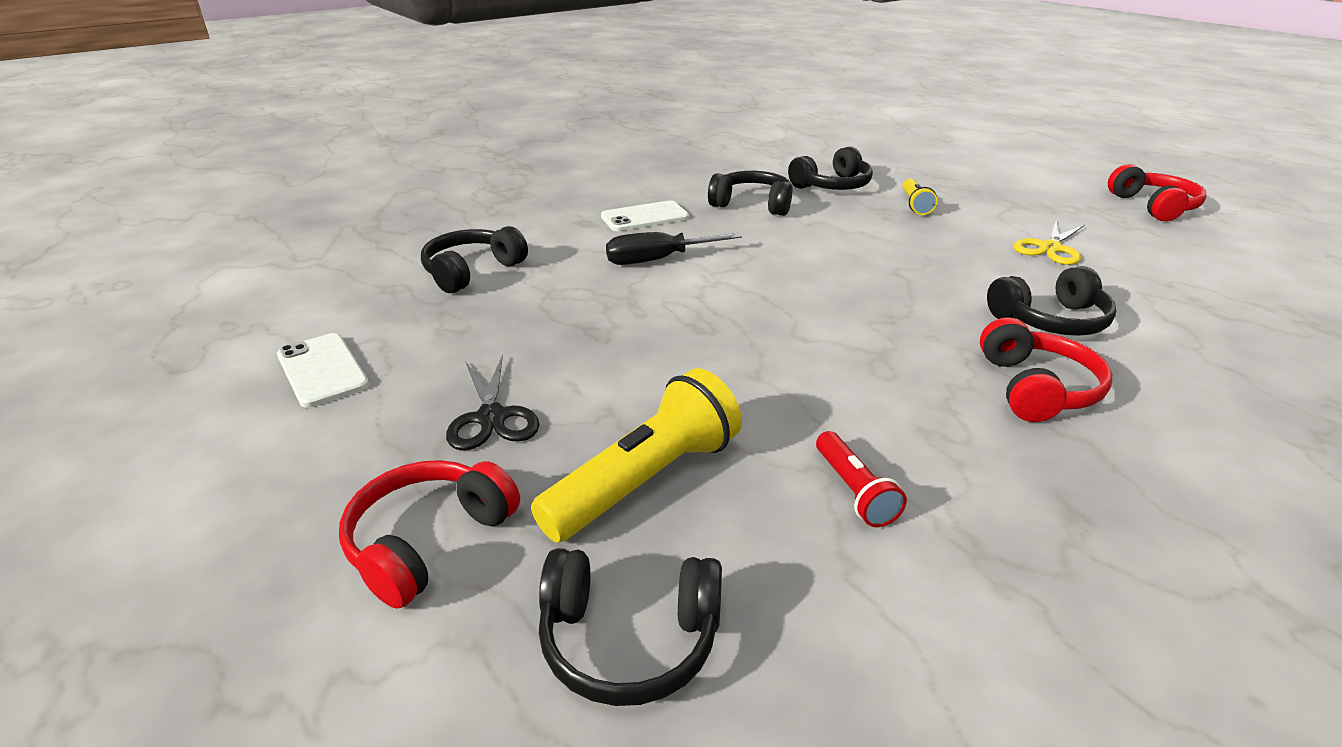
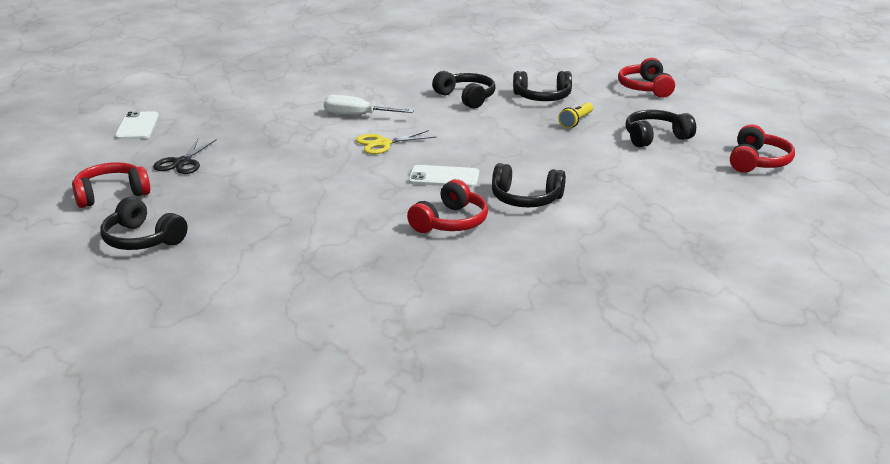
camera: 30 degrees right, 5 degrees down
black headphones [421,226,528,293] -> black headphones moved to [625,110,696,147]
yellow flashlight [531,368,742,542] -> none
white phone [601,200,689,231] -> white phone moved to [408,165,479,188]
black screwdriver [606,232,742,265] -> white screwdriver [324,95,414,115]
red flashlight [816,431,907,527] -> none
yellow scissors [1014,220,1085,265] -> yellow scissors moved to [356,130,437,154]
none -> red headphones [618,58,675,98]

